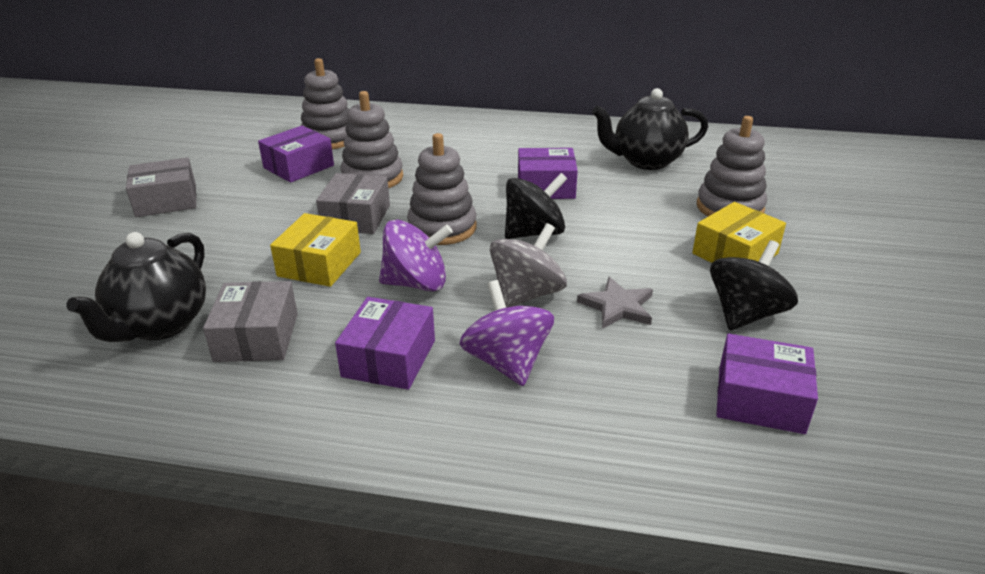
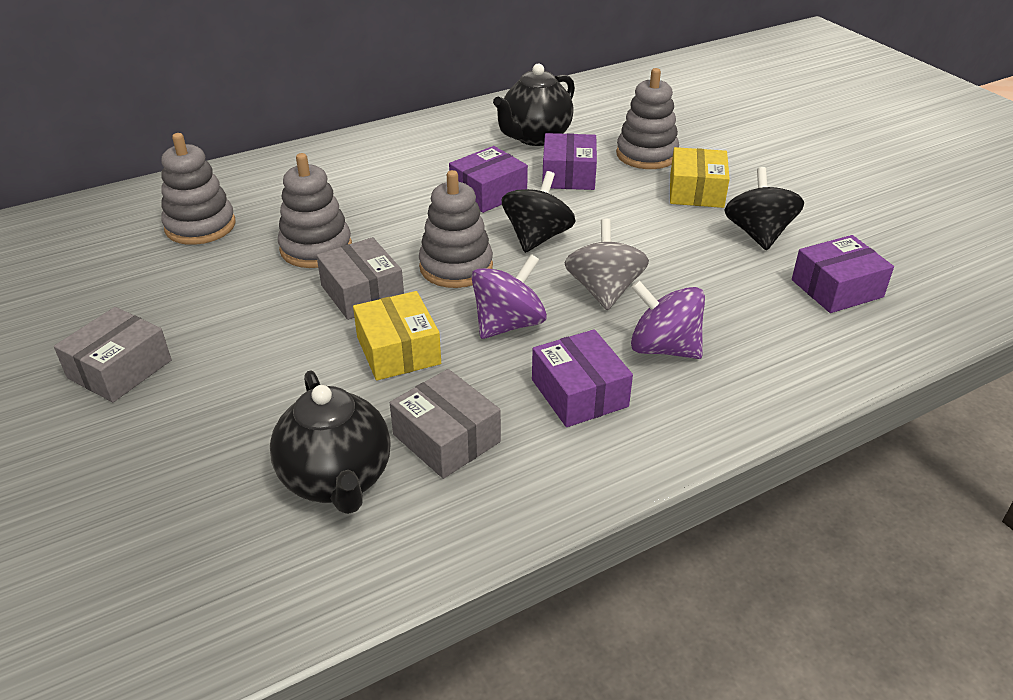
camera: 40 degrees left, 5 degrees up
purple box [258,125,334,183] -> purple box moved to [542,133,597,190]
grey star [577,277,653,329] -> none

